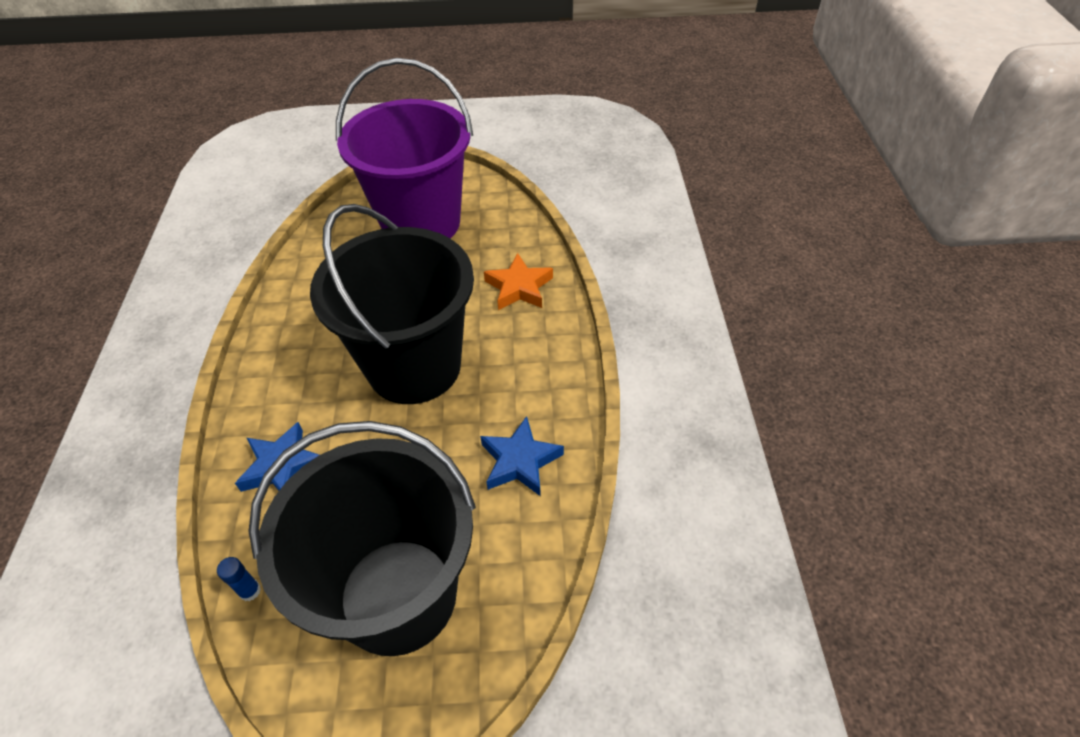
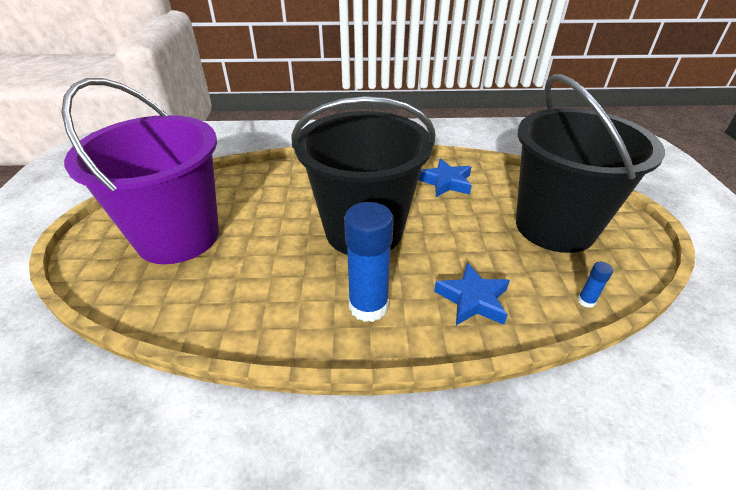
camera: 90 degrees left, 10 degrees down
orange star [484,253,553,310] -> none
none -> blue glue stick [344,202,394,322]

